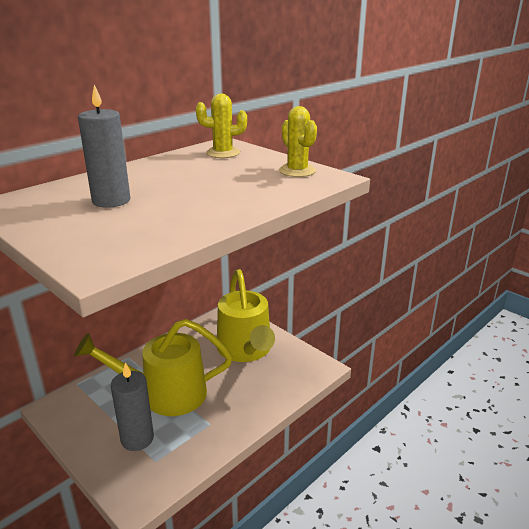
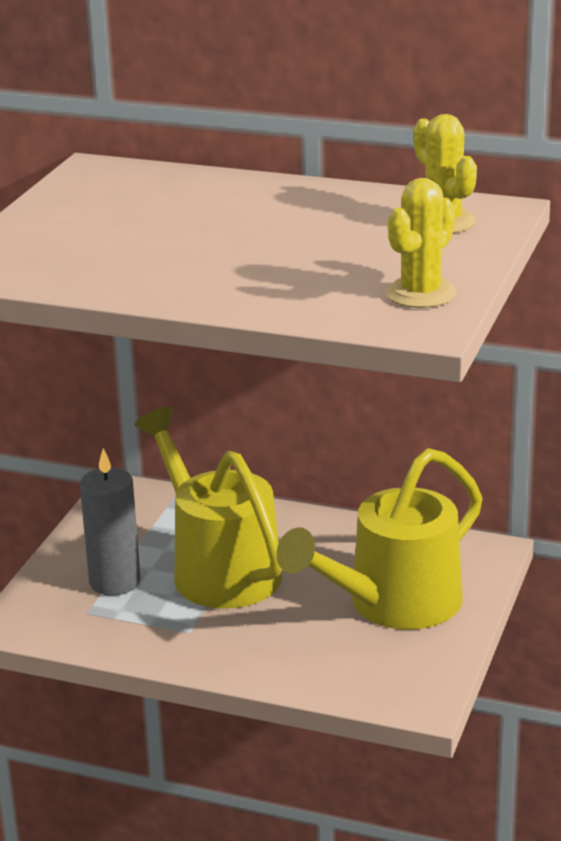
camera: 65 degrees right, 0 degrees up
grey candle [78,84,130,208] -> none

